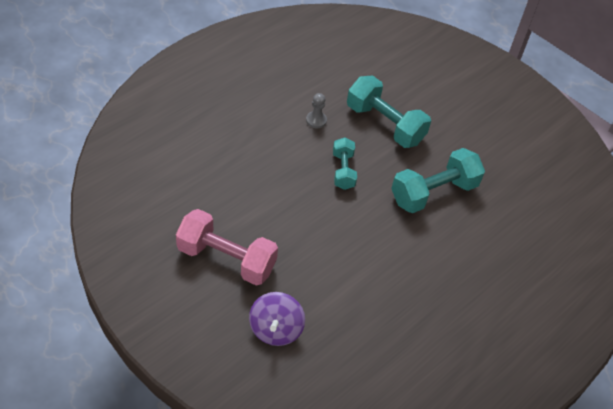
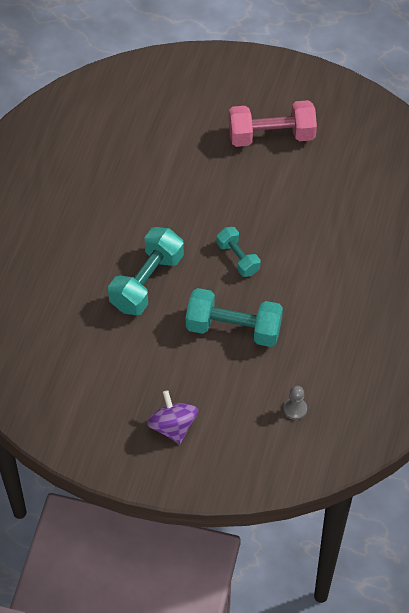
camera: 155 degrees right, 5 degrees up
purple spinning top [249,292,305,346] -> purple spinning top moved to [147,390,198,444]
grey pawn [306,93,327,128] -> grey pawn moved to [283,386,307,420]

